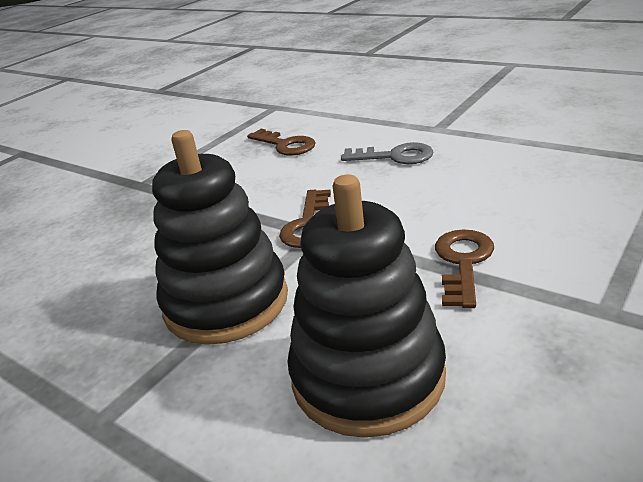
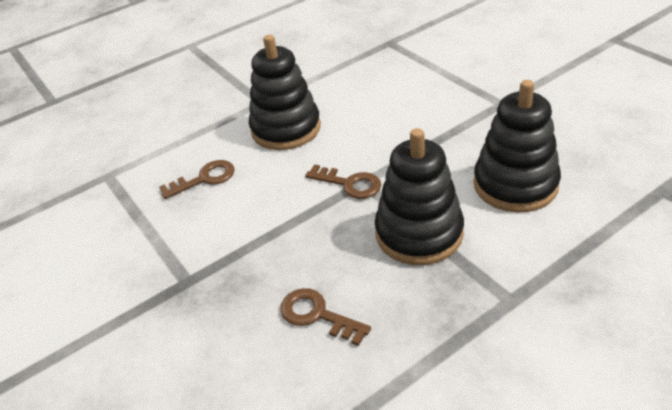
camera: 70 degrees left, 10 degrees up
grey key [341,142,434,164] -> black stacking toy [249,35,321,150]
brown key [435,229,494,308] -> brown key moved to [280,288,371,346]

